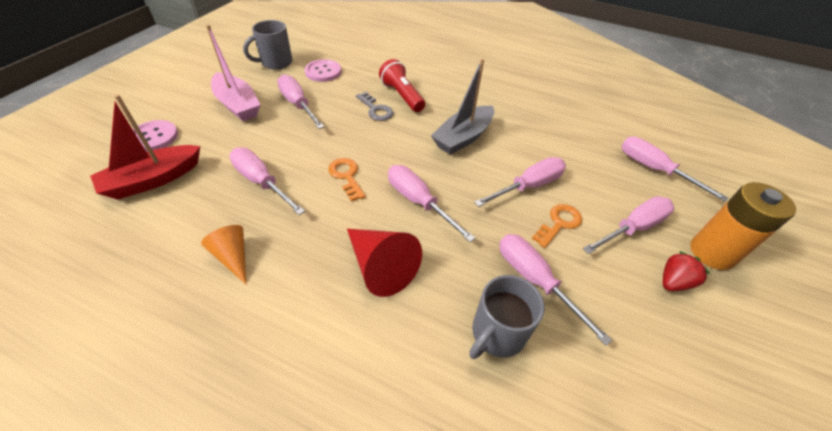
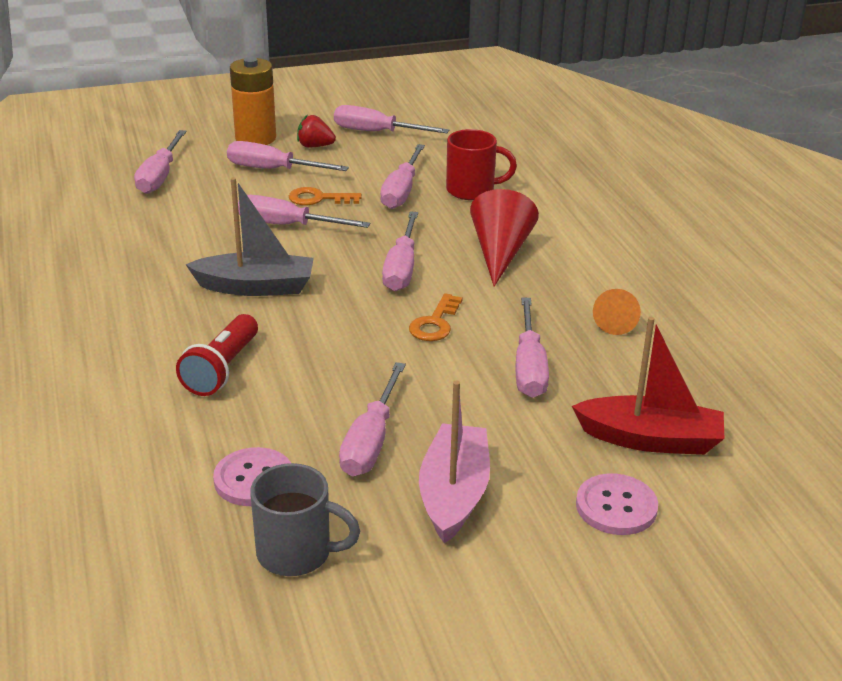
camera: 130 degrees left, 15 degrees down
grey key [356,92,394,121] -> none
grey mug [469,275,544,359] -> red mug [446,129,517,200]
none -> pink screwdriver [334,105,449,133]

